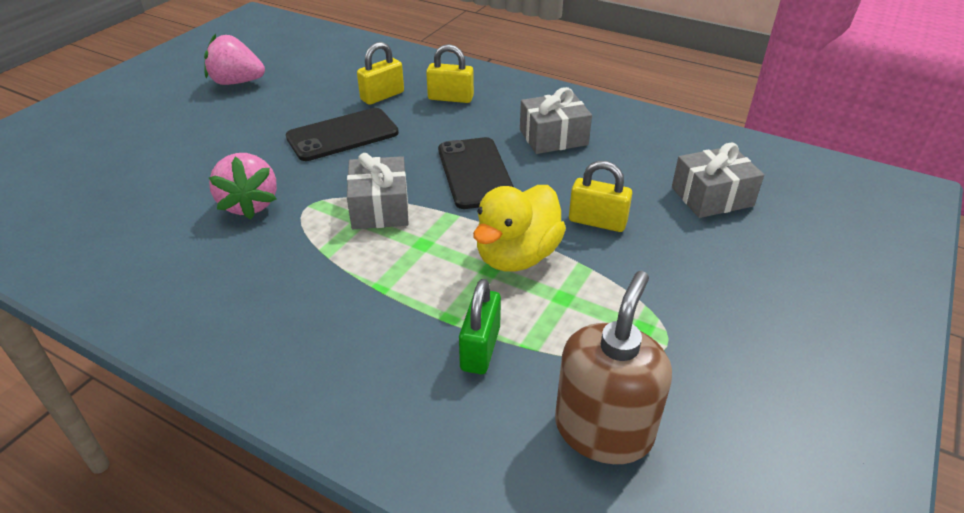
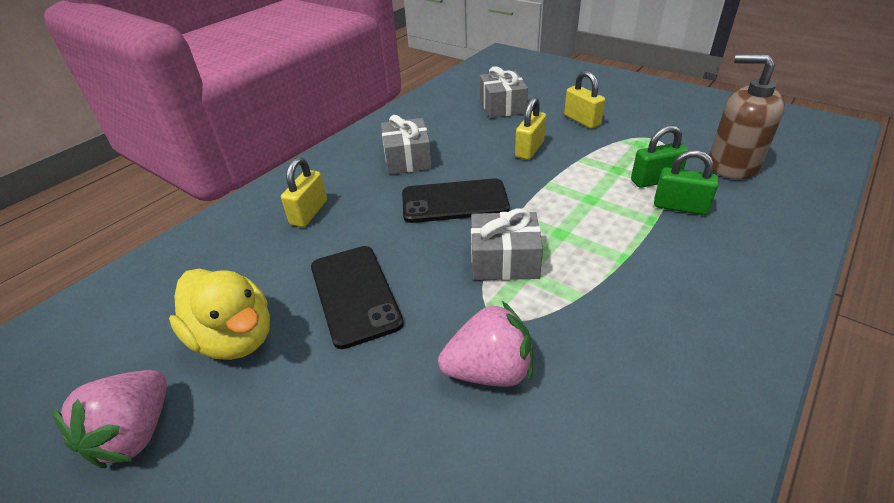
camera: 80 degrees left, 0 degrees up
yellow padlock [357,42,404,105] -> yellow padlock moved to [564,70,605,129]
yellow duck [473,185,566,272] -> yellow duck moved to [169,269,270,360]
none -> green padlock [631,125,688,188]

